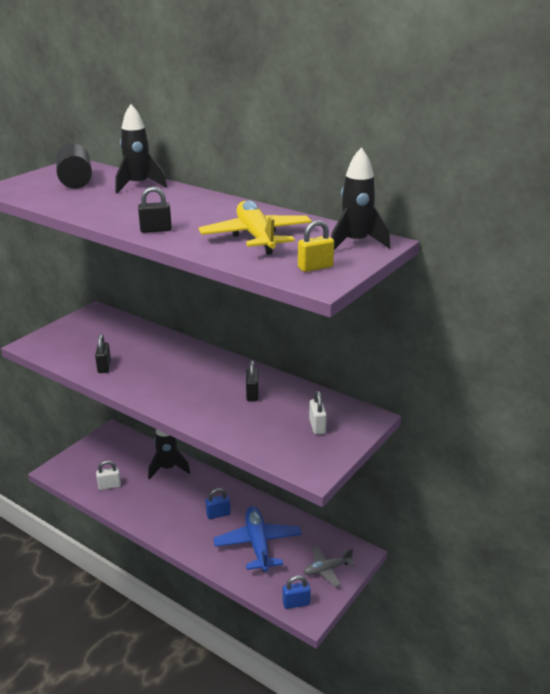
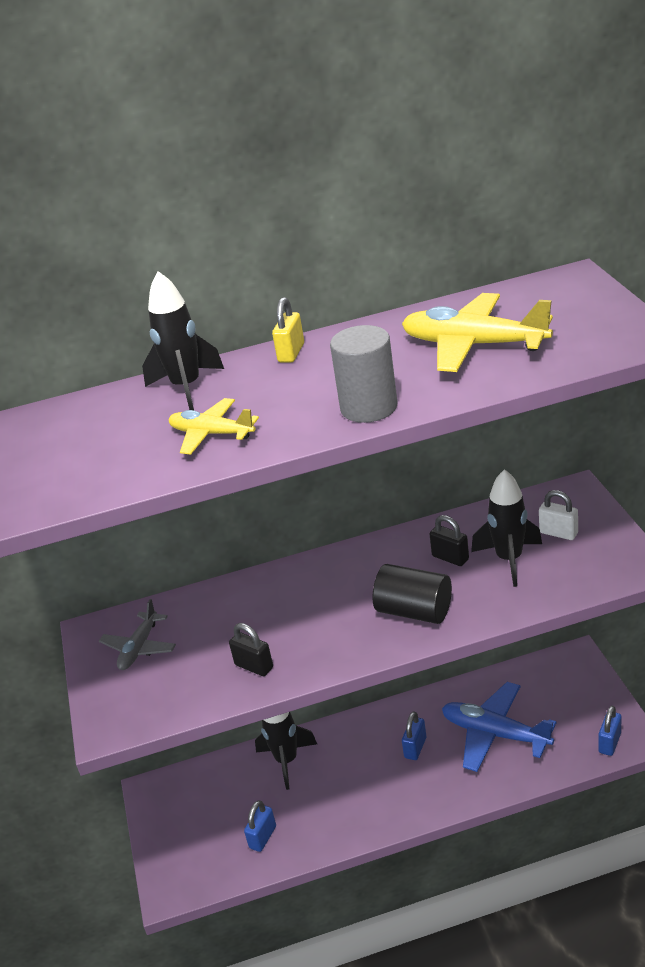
camera: 45 degrees left, 5 degrees up
black cylinder [56,143,92,189] -> black cylinder moved to [373,564,452,624]
white padlock [96,460,121,490] -> blue padlock [244,800,276,852]
black padlock [138,187,172,233] -> grey cylinder [330,325,397,423]
yellow padlock [298,220,334,272] -> yellow padlock moved to [272,297,304,363]
grey plane [303,546,355,587] -> grey plane moved to [99,599,176,670]
black rocket [331,147,390,250] -> black rocket moved to [471,469,542,587]
none -> yellow plane [169,398,259,455]

